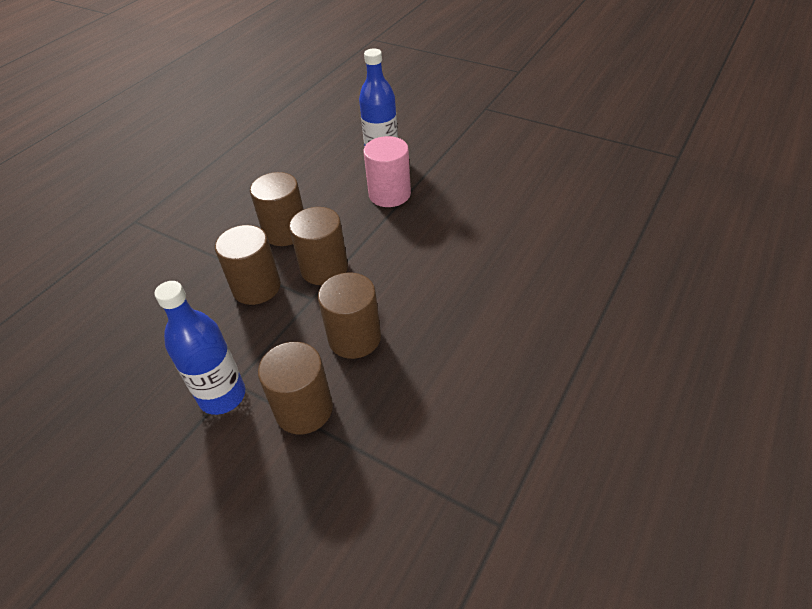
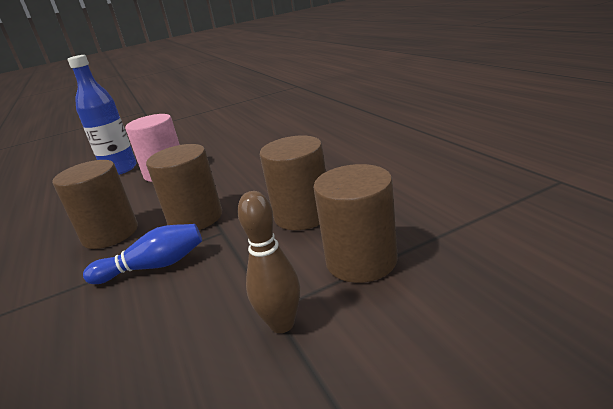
camera: 55 degrees left, 20 degrees down
blue bottle [154,281,245,415] -> brown bowling pin [238,191,300,333]
brown cylinder [215,225,281,305] -> blue bowling pin [83,224,202,284]

